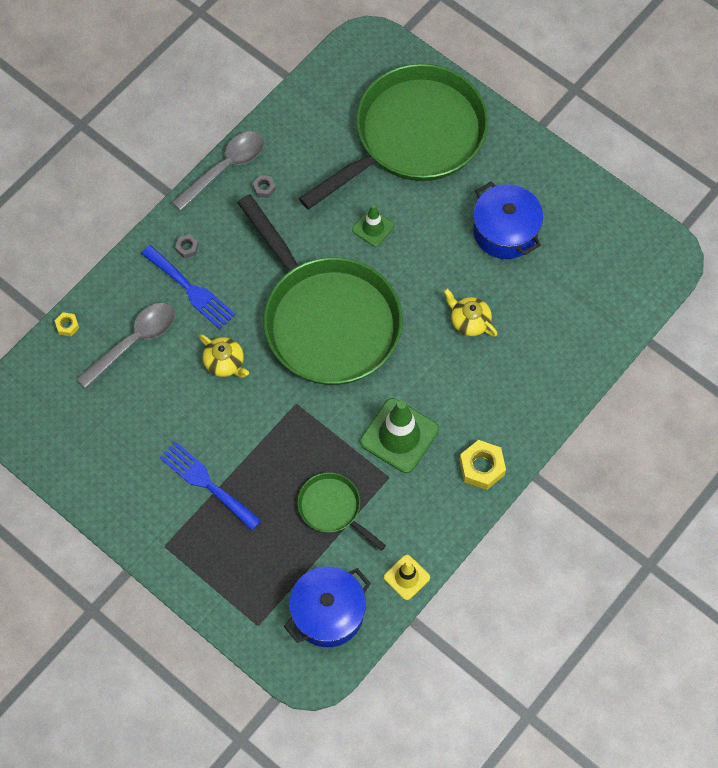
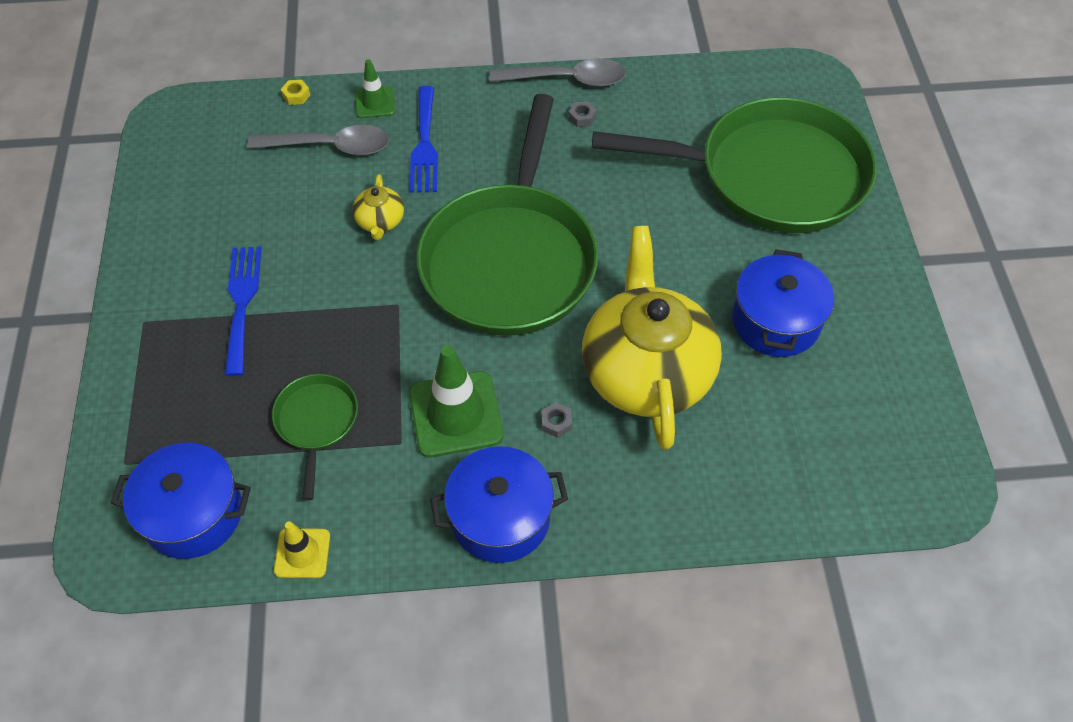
camera: 45 degrees right, 10 degrees down
grey nut [175,234,199,259] -> grey nut moved to [541,402,572,438]
green traffic cone [352,204,394,247] -> green traffic cone moved to [355,59,396,118]
yellow teapot [444,289,498,337] -> yellow teapot [582,226,722,450], size x2.41
yellow nut [460,440,506,490] -> blue pot [430,446,568,563]

